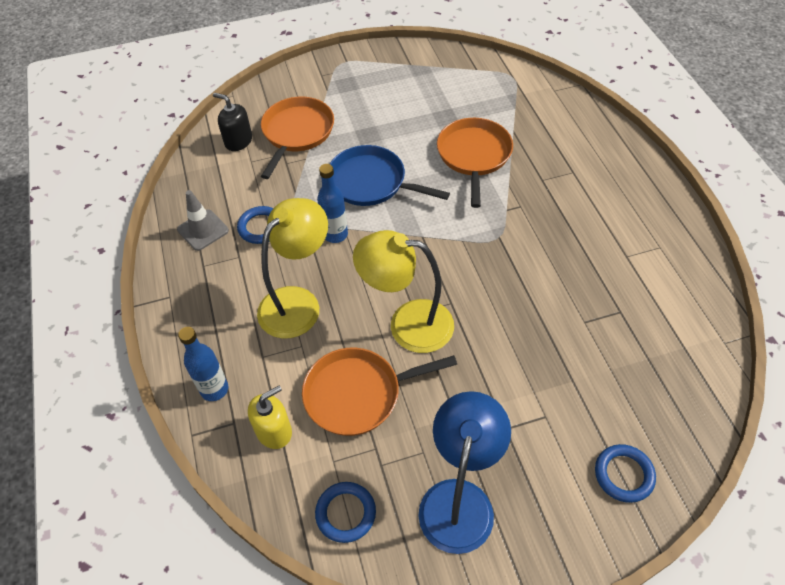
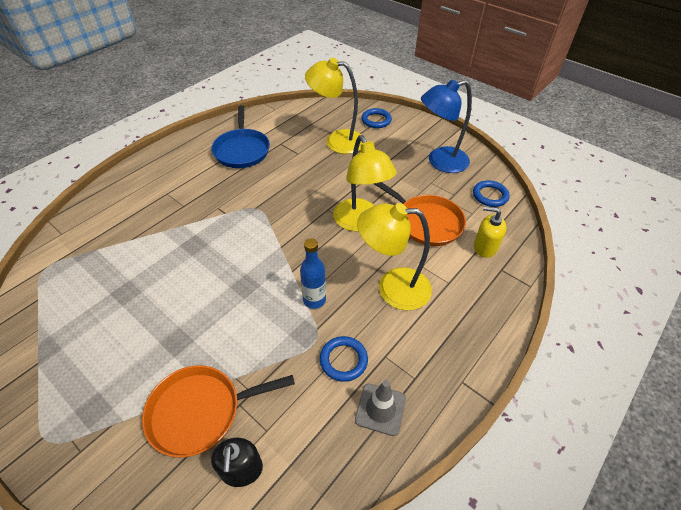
camera: 125 degrees left, 5 degrees down
blue bottle [178,327,228,401] -> none
blue pan [330,145,450,206] -> blue pan moved to [211,105,270,168]
orange pan [437,118,513,208] -> none
none -> yellow lamp [305,58,362,154]

